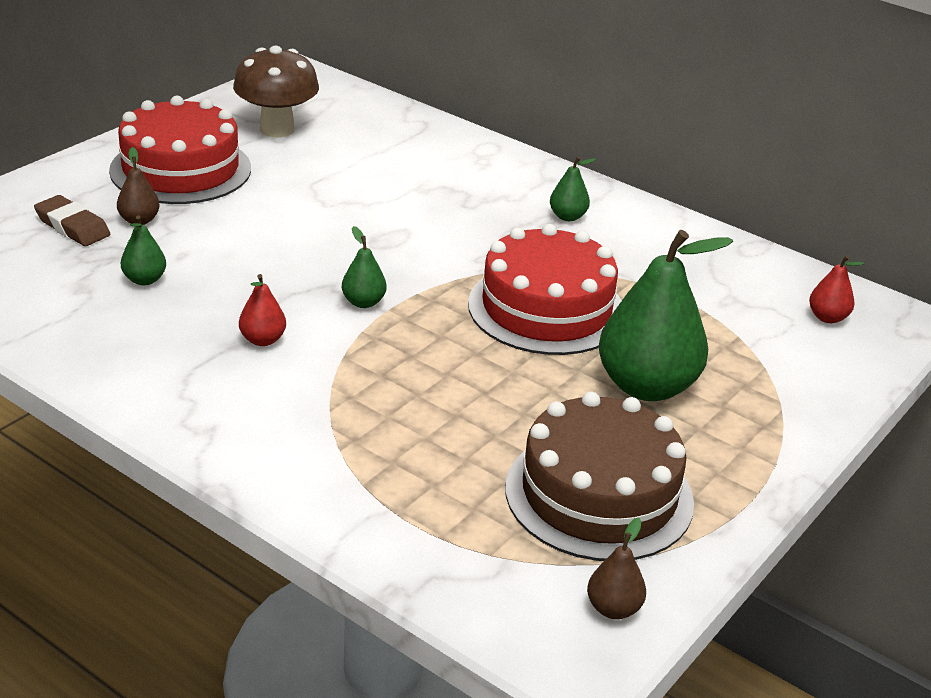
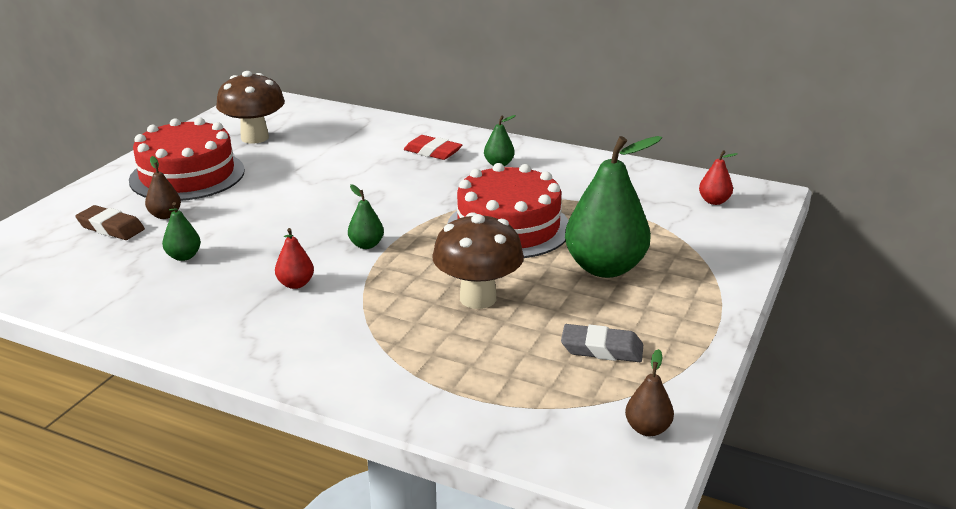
camera: 10 degrees left, 5 degrees down
brown cake [505,392,694,561] -> grey eraser [561,324,643,362]
none -> red eraser [404,135,462,160]
none -> brown mushroom [432,212,524,309]

